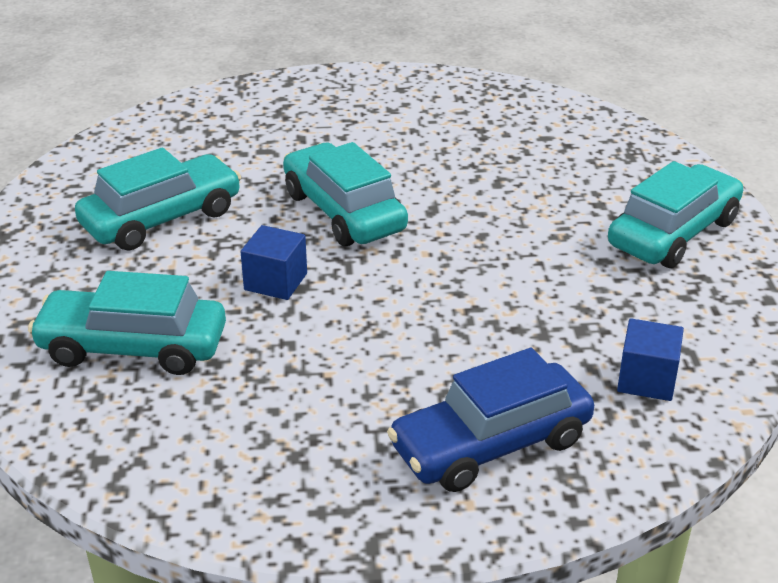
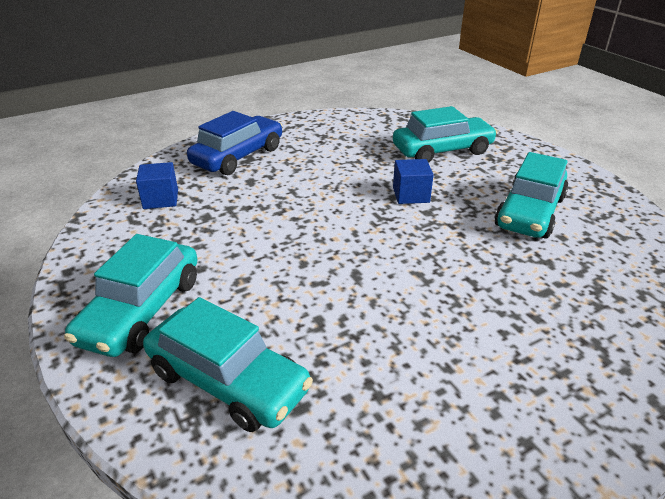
camera: 155 degrees right, 0 degrees up
turquoise car [283,142,408,246] -> turquoise car moved to [143,297,313,432]

